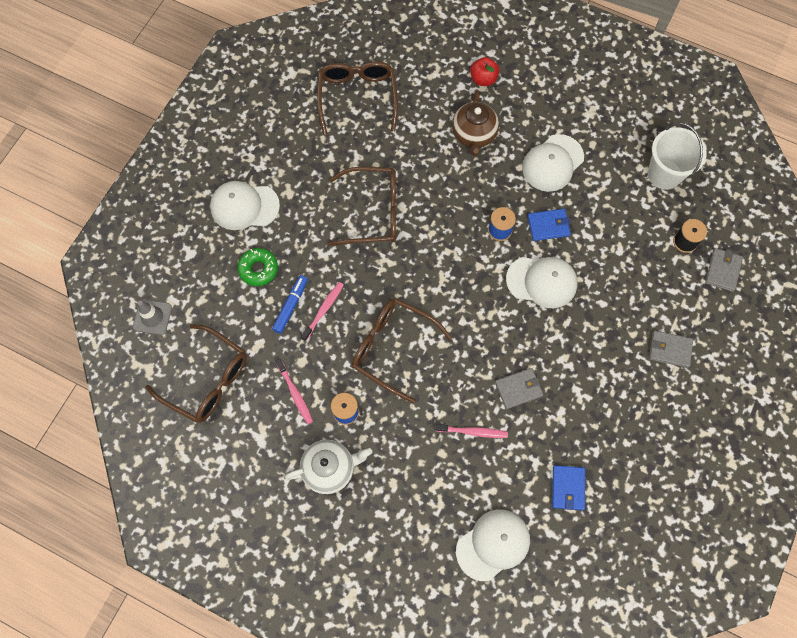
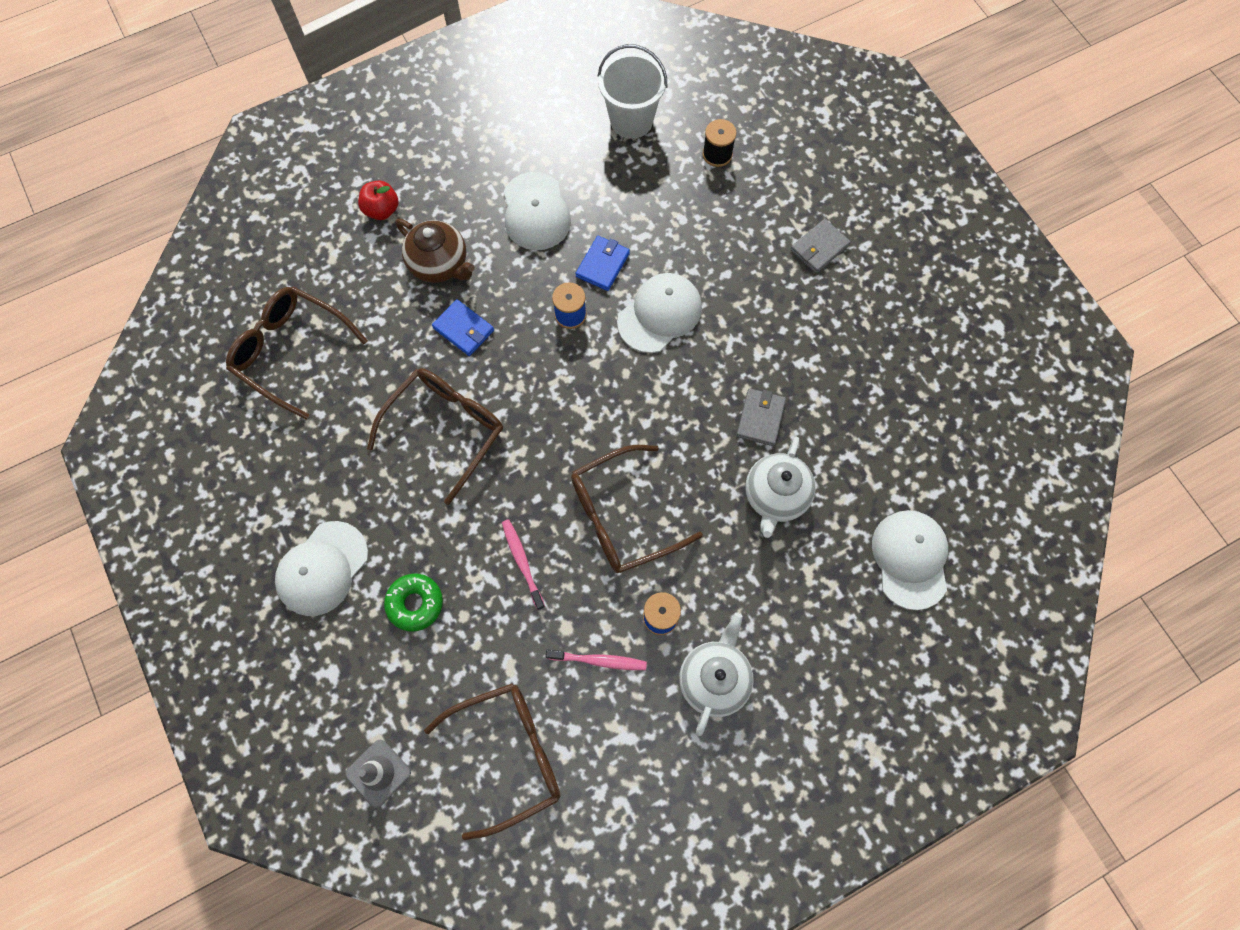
camera: 55 degrees left, 0 degrees up
blue marker [272,275,308,334] -> none
pink toothbrush [435,424,508,438] -> white teapot [745,437,816,538]
blue wallet [552,465,585,510] -> blue wallet moved to [432,299,494,356]
grey wallet [705,248,743,292] -> none

